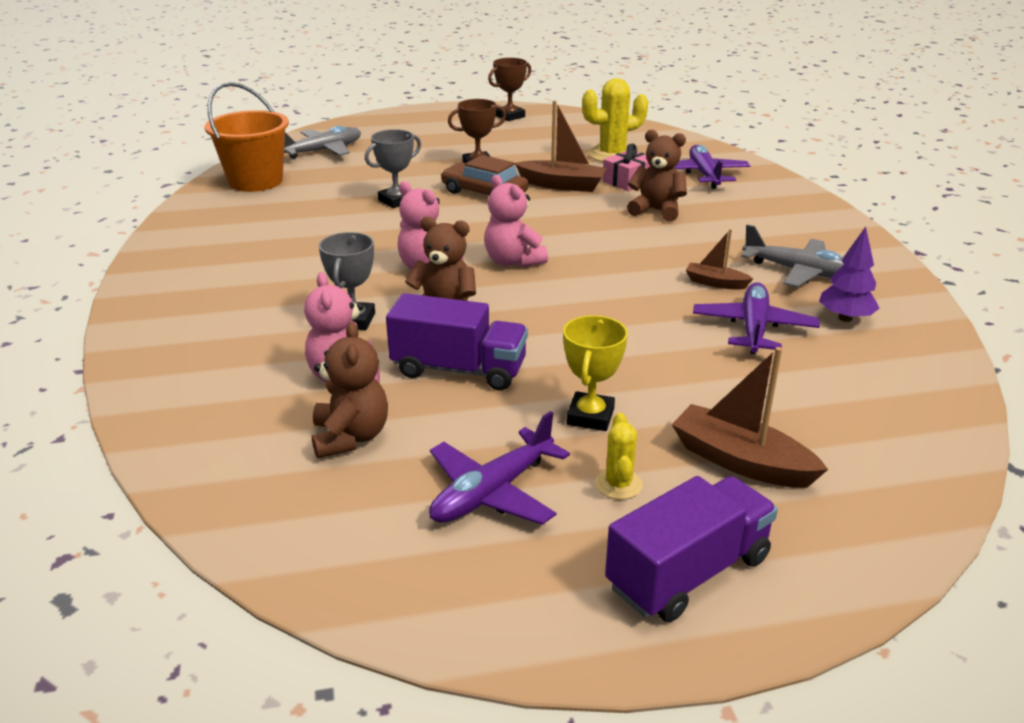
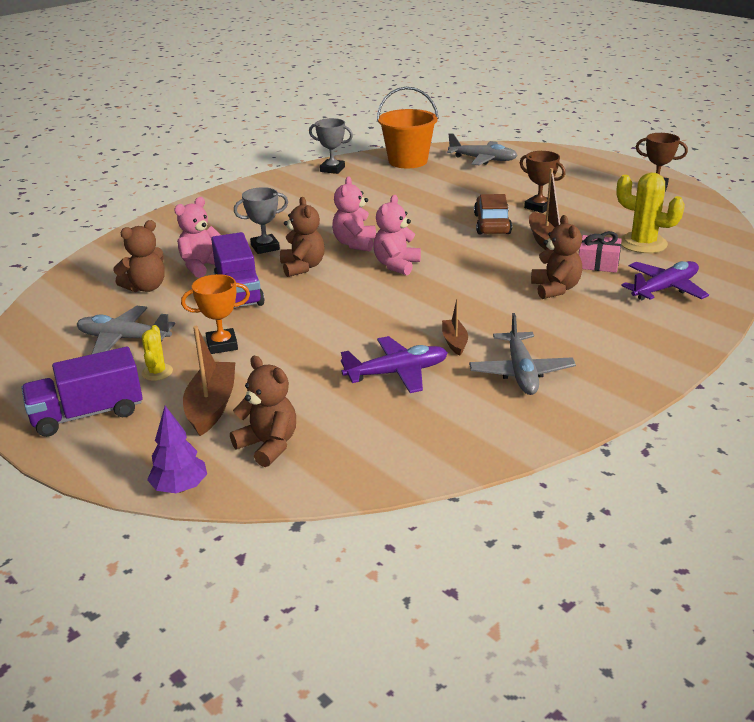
camera: 60 degrees right, 0 degrees up
grey trophy [365,129,421,208] -> grey trophy moved to [309,118,353,174]
purple plane [429,411,570,525] -> grey plane [77,306,175,354]
yellow trophy [563,315,628,431] -> orange trophy [181,274,250,354]
yellow cactus [595,413,643,500] -> yellow cactus turned 60 degrees counterclockwise [141,325,173,381]
purple truck [605,476,778,622] -> purple truck turned 135 degrees clockwise [21,347,143,437]
purple tree [819,227,880,322] -> purple tree moved to [147,406,207,493]
none -> brown teddy bear [230,356,296,467]

